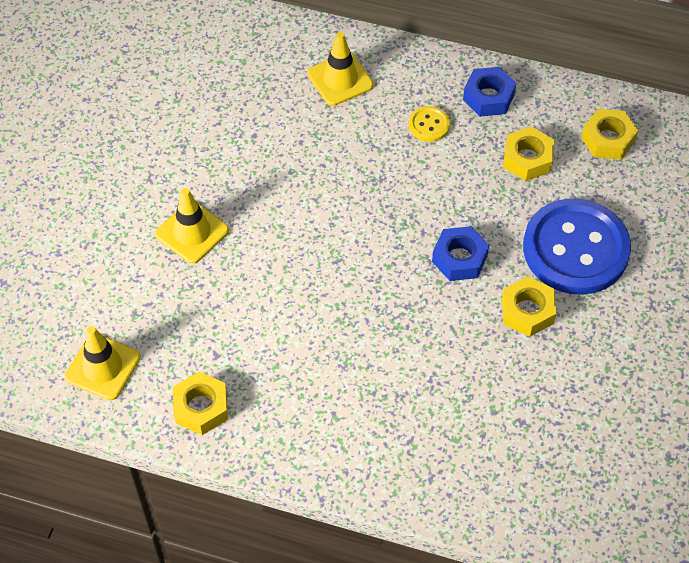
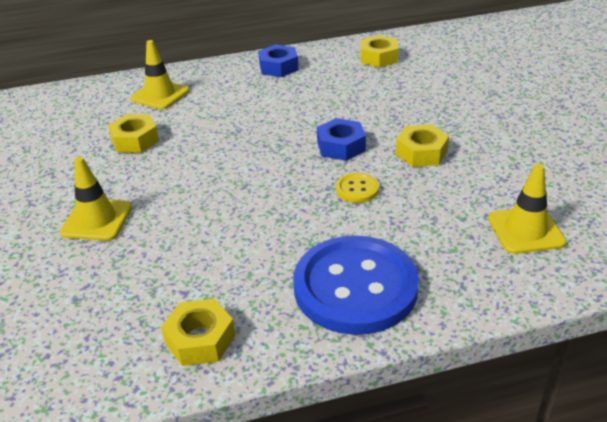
camera: 30 degrees left, 20 degrees down
yellow traffic cone [65,326,141,400] -> yellow traffic cone moved to [488,164,566,254]
yellow button [409,106,450,142] -> yellow button moved to [336,173,379,203]
yellow nut [503,126,554,181] -> yellow nut moved to [108,114,159,153]
blue button [523,198,631,295] -> blue button moved to [293,236,419,335]

